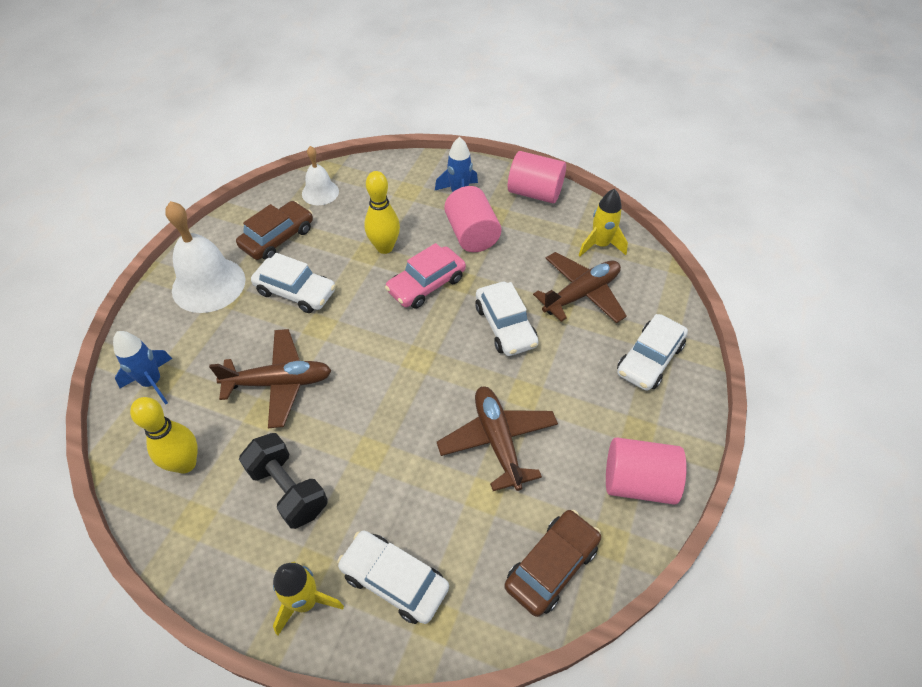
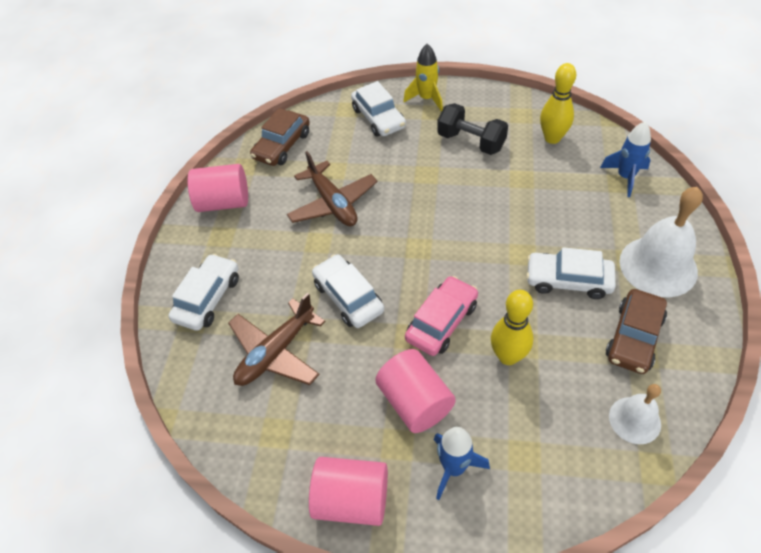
camera: 170 degrees right, 0 degrees up
brown plane [209,329,332,428] -> none
white car [337,531,449,624] -> white car turned 45 degrees clockwise [351,81,406,137]
yellow rocket [579,189,628,256] -> none

